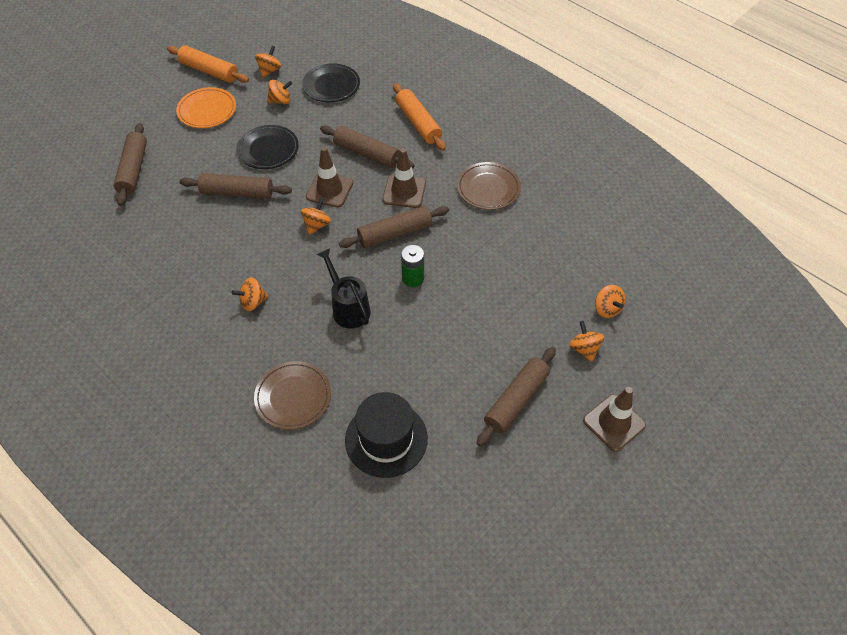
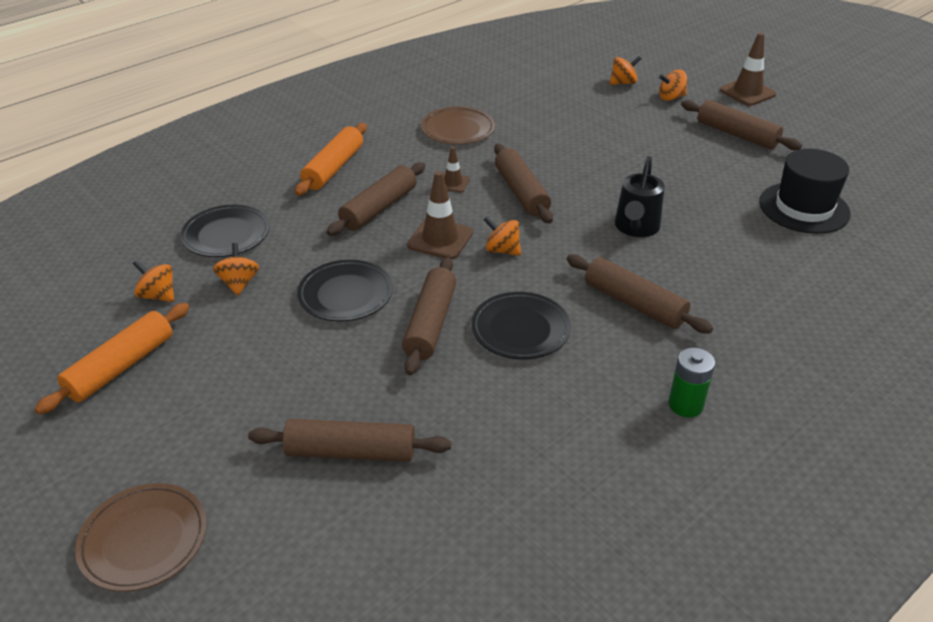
camera: 85 degrees left, 15 degrees down
orange plate [176,87,236,128] -> none
orange spinning top [232,277,269,311] -> brown rolling pin [567,254,713,333]
brown plate [254,361,331,430] -> brown plate moved to [75,483,207,592]
black watering can [317,248,371,328] -> black watering can turned 45 degrees counterclockwise [615,156,665,237]
brown traffic cone [382,148,426,208] -> brown traffic cone [443,147,470,193], size x0.57
orange rolling pin [393,83,446,151] -> orange rolling pin turned 45 degrees counterclockwise [295,123,367,196]
green battery [401,245,424,287] -> green battery moved to [669,348,715,418]
none -> black plate [471,292,571,359]

